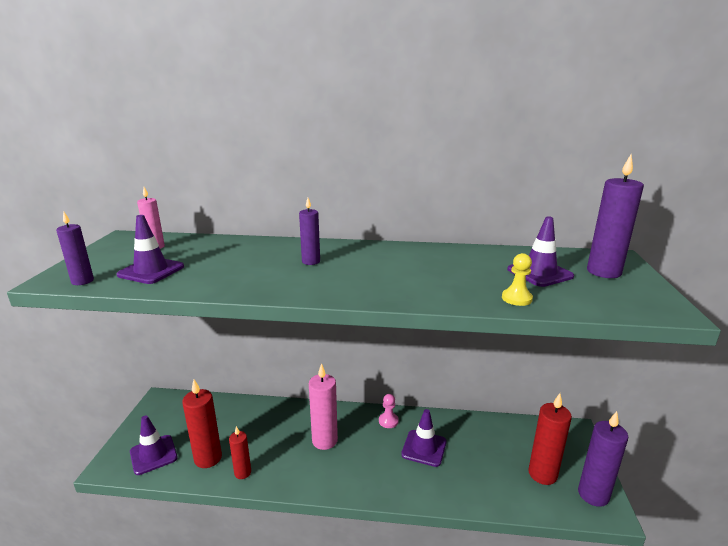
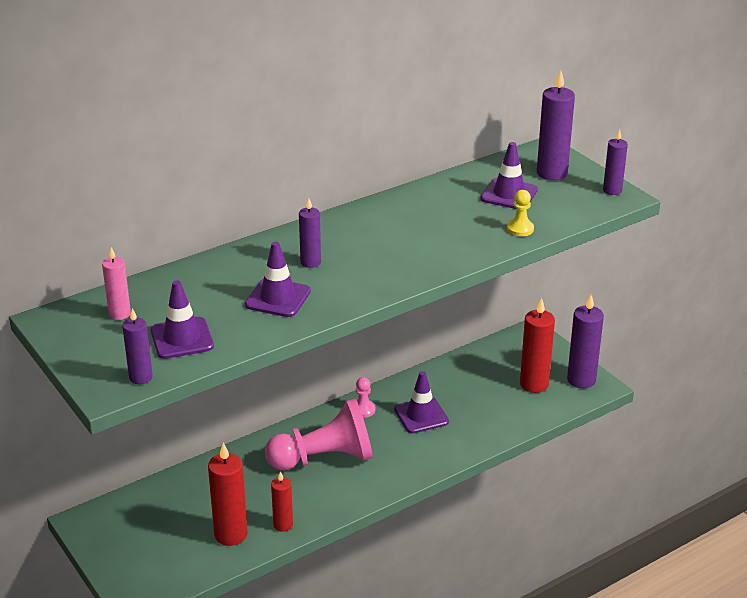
camera: 40 degrees left, 10 degrees up
purple traffic cone [130,415,178,475] -> purple traffic cone moved to [245,242,311,317]
pink candle [309,363,338,450] -> pink pawn [265,399,373,470]
none -> purple candle [603,129,628,195]

